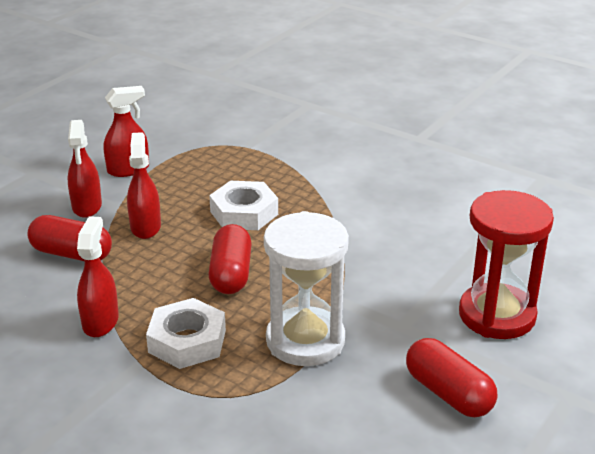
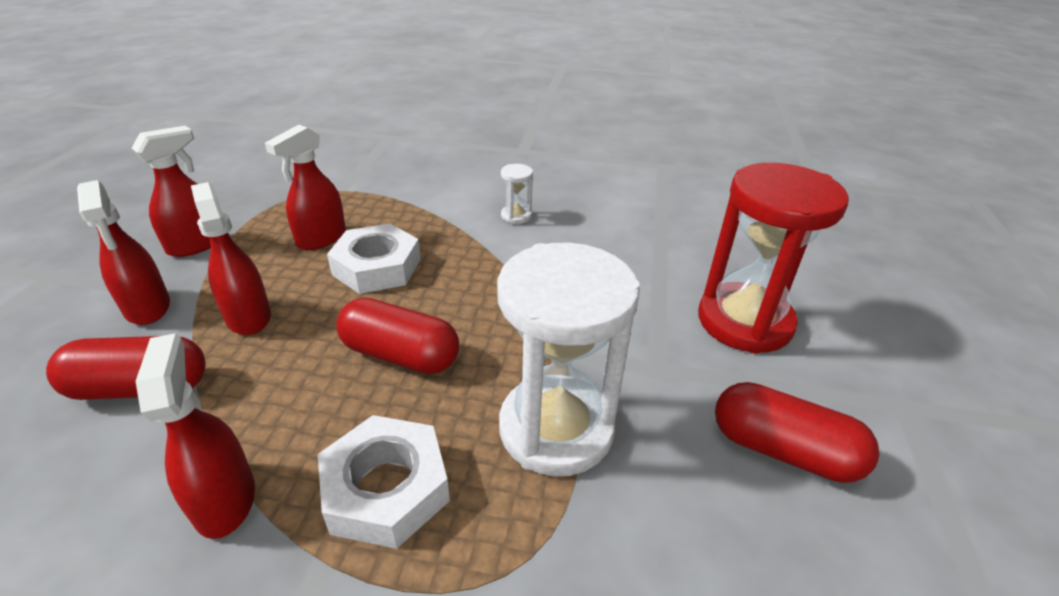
camera: 25 degrees left, 5 degrees up
red capsule [208,224,252,294] -> red capsule turned 45 degrees counterclockwise [336,298,459,374]
none -> red spray bottle [265,125,346,250]
none -> white hourglass [501,164,533,224]

